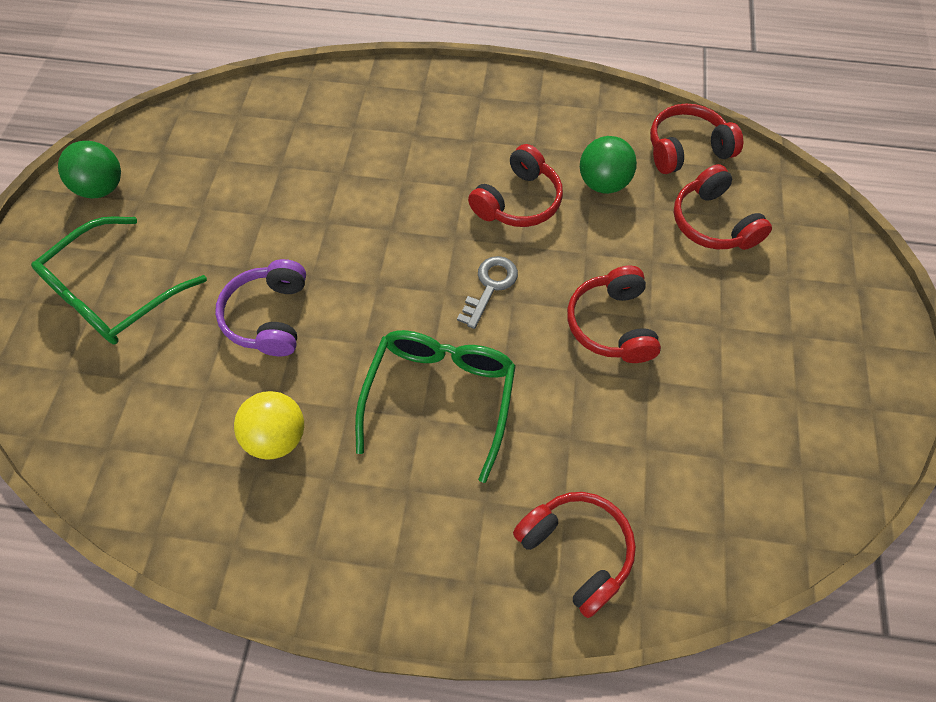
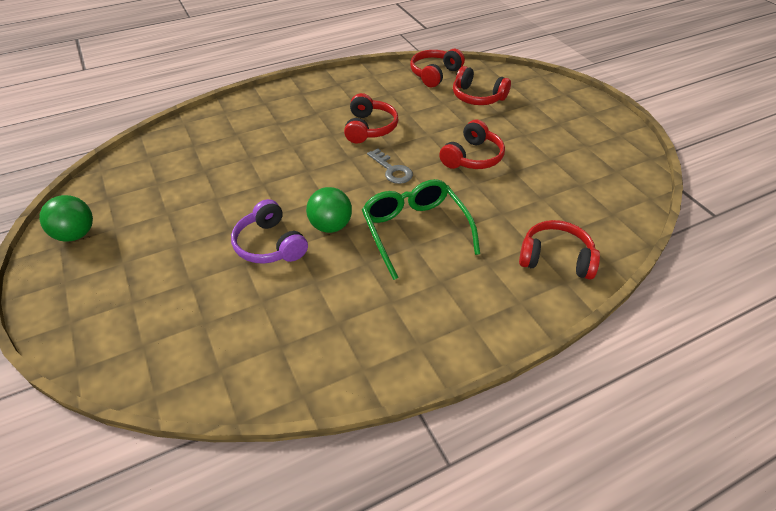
camera: 35 degrees left, 15 degrees down
green glasses [31,216,207,344] -> none
yellow ball [234,391,304,460] -> none
grey key [457,256,518,329] -> grey key turned 150 degrees clockwise [367,148,413,184]
red headphones [567,266,661,363] -> red headphones turned 105 degrees counterclockwise [439,120,505,169]
green ball [580,136,637,194] -> green ball moved to [306,187,352,233]

